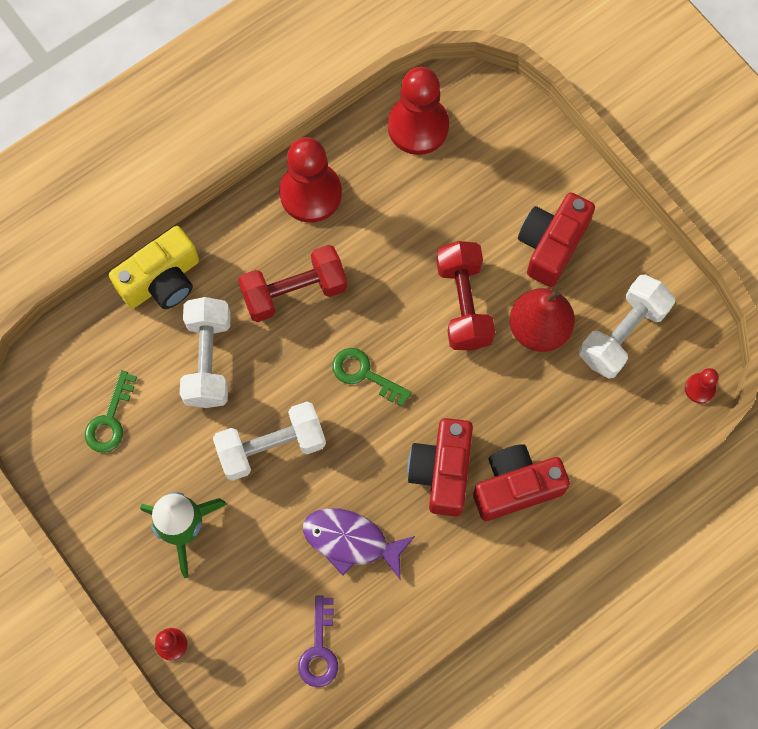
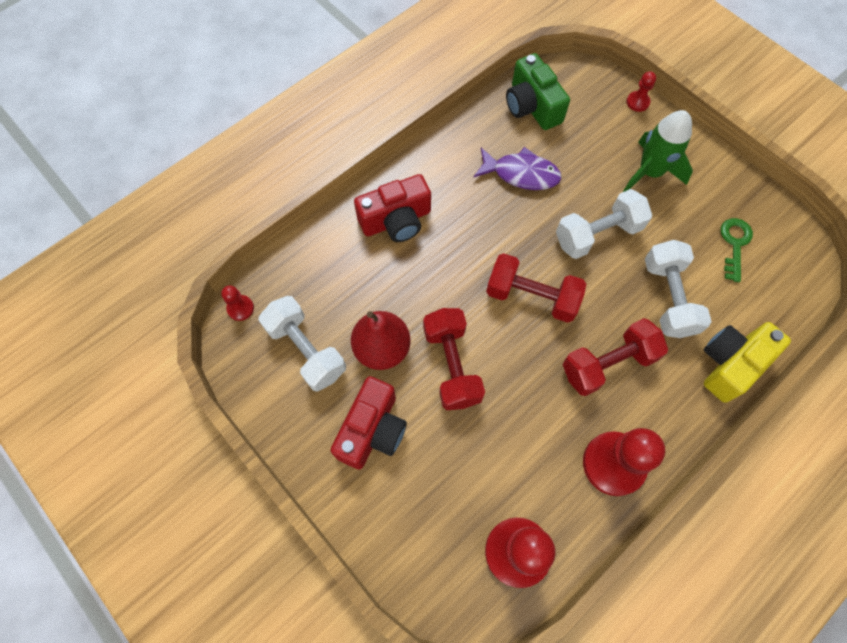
camera: 175 degrees right, 5 degrees down
purple key [298,595,338,687] -> green camera [506,53,570,130]
green key [332,348,412,406] -> red dumbbell [486,253,586,323]
red camera [407,418,473,517] -> none
white dumbbell [579,274,675,379] -> white dumbbell turned 75 degrees counterclockwise [258,296,346,392]

